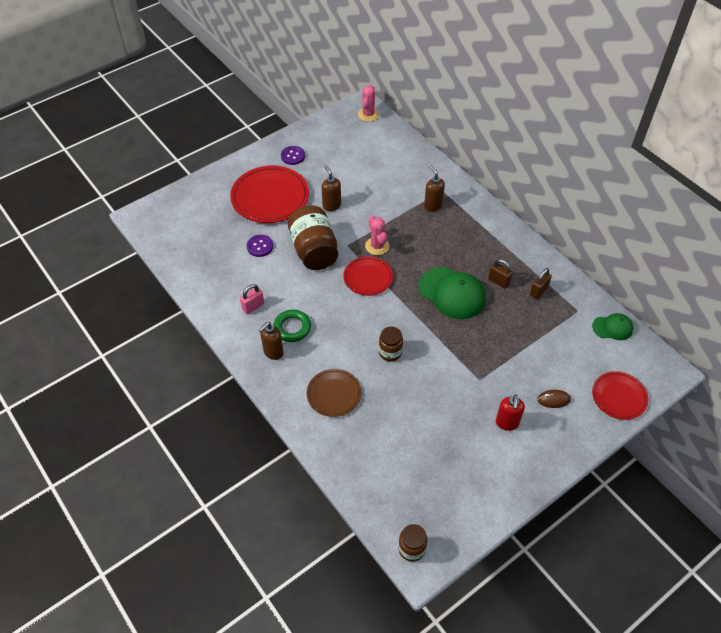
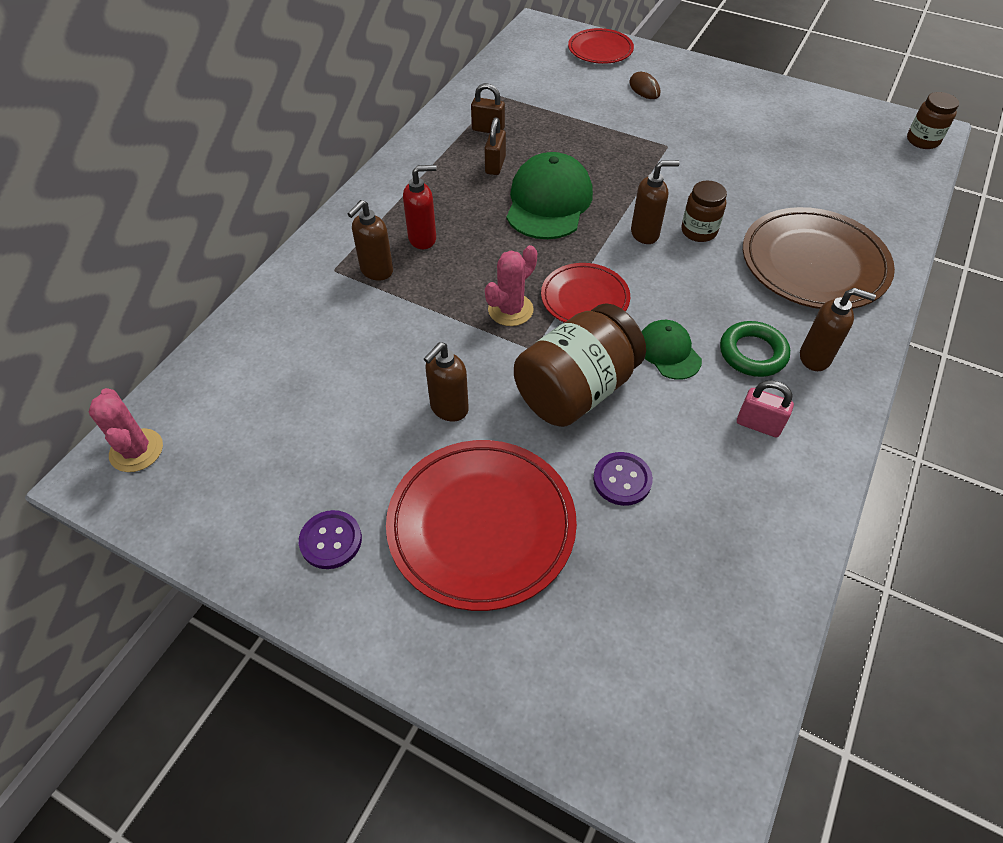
camera: 115 degrees left, 0 degrees up
brown plate [307,369,361,417] -> brown plate [743,207,895,309], size x1.70
pink cactus [358,85,379,122] -> pink cactus turned 75 degrees clockwise [89,388,163,472]
red soap dispenser [496,395,525,431] -> red soap dispenser moved to [403,165,437,249]
green cap [592,313,633,340] -> green cap moved to [641,320,702,380]
none -> brown soap dispenser [631,160,680,244]

